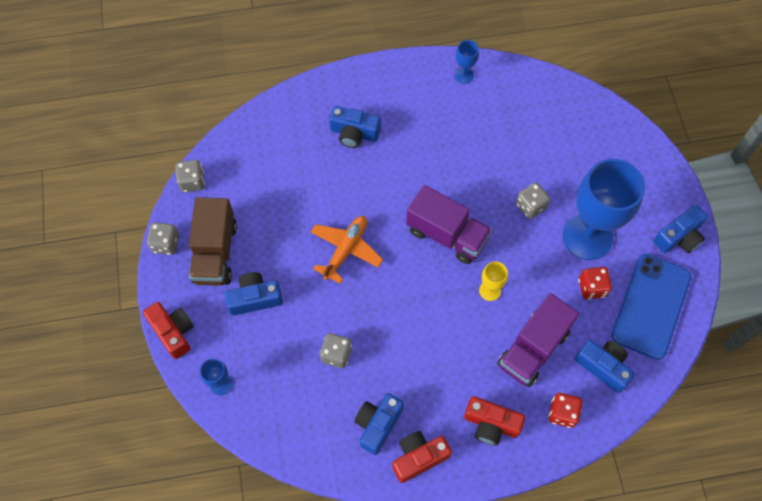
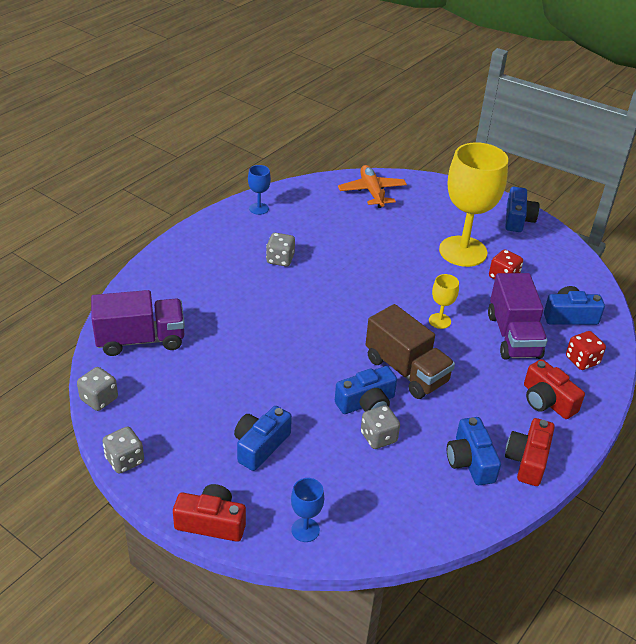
camera: 45 degrees left, 25 degrees down
brown truck [189,197,237,286] -> brown truck moved to [365,304,455,399]
orange plane [311,216,383,284] -> orange plane moved to [338,165,407,208]
blue camera [329,106,381,148] -> blue camera moved to [335,366,397,414]
purple truck [406,185,492,264] -> purple truck moved to [91,290,185,356]
red camera [464,396,525,446] -> red camera turned 75 degrees clockwise [524,359,585,419]
grey dice [516,183,550,219] -> grey dice moved to [266,233,295,266]
blue goblet [563,159,645,260] -> yellow goblet [439,142,508,267]
blue phone [611,254,691,360] -> none

